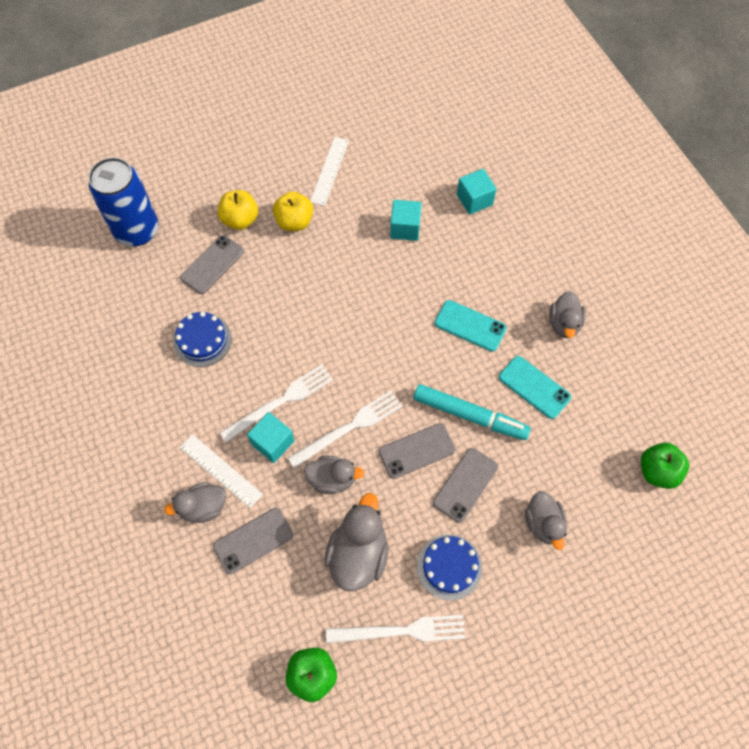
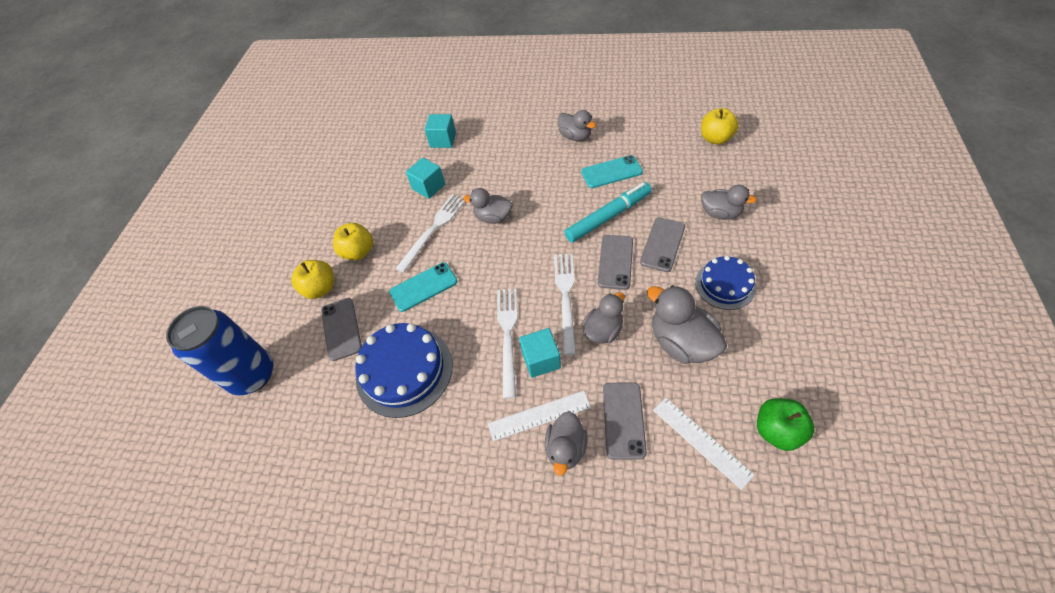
camera: 50 degrees left, 10 degrees down
blue cake [173,312,232,367] -> blue cake [355,323,452,418], size x1.61
white ruler [310,137,349,206] -> white ruler moved to [653,398,754,490]
white fork [326,615,466,643] -> white fork moved to [396,194,465,272]
grey phone [433,448,498,523] -> grey phone turned 45 degrees clockwise [640,217,685,272]
turquoise phone [435,300,507,351] -> turquoise phone moved to [389,262,457,312]
green apple [641,443,689,489] -> yellow apple [701,108,739,144]
none -> grey duck [463,188,513,224]

